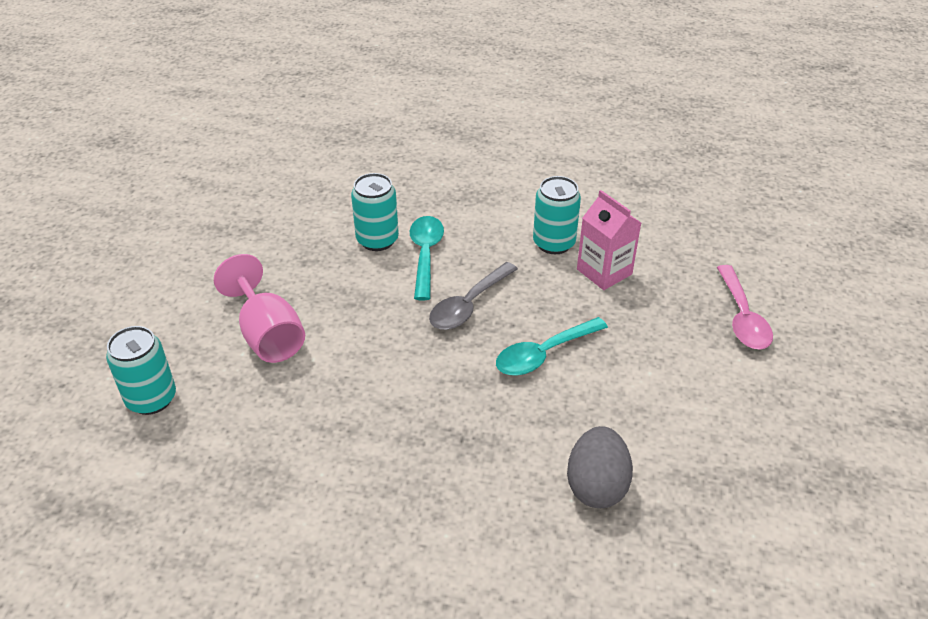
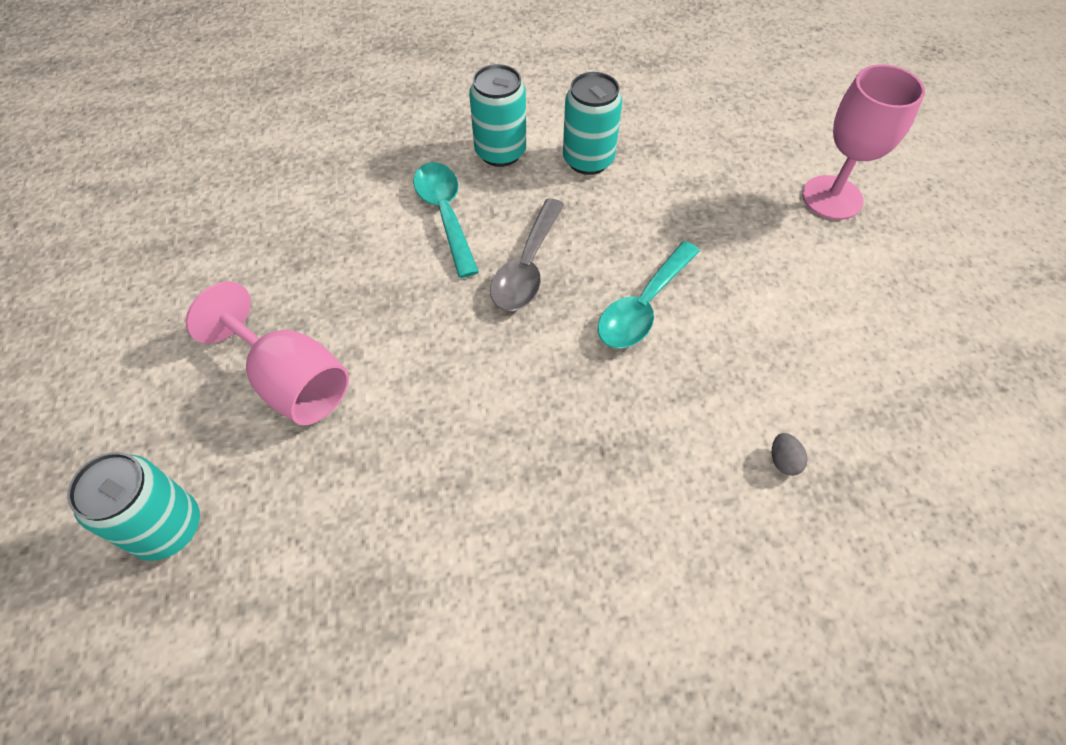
camera: 20 degrees left, 15 degrees up
turquoise can [351,173,399,251] -> turquoise can moved to [469,64,526,167]
grey egg [567,426,633,508] -> grey egg [772,433,808,476], size x0.41
pink carton [577,190,641,290] -> none
pink spoon [717,265,773,350] -> pink goblet [802,64,925,220]

